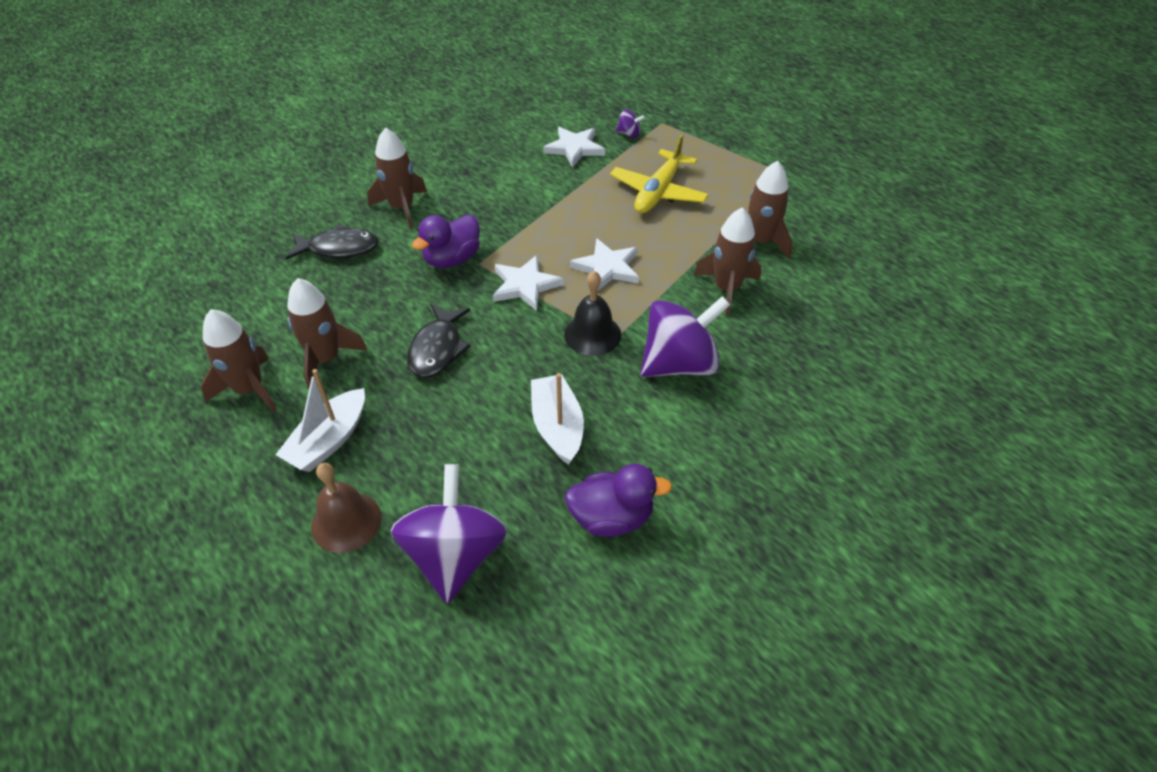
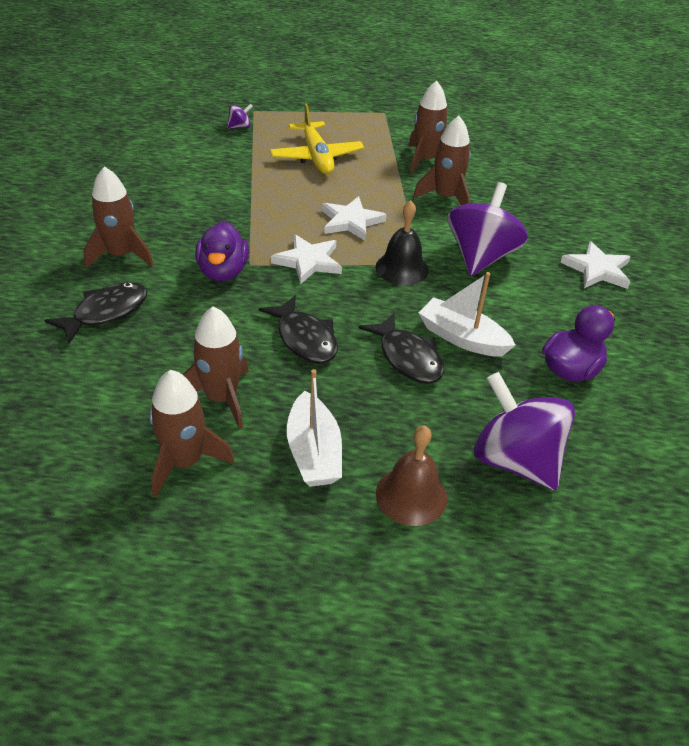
camera: 45 degrees left, 5 degrees down
white star [543,127,605,167] -> white star moved to [560,241,631,289]
none -> black fish [359,313,444,384]

